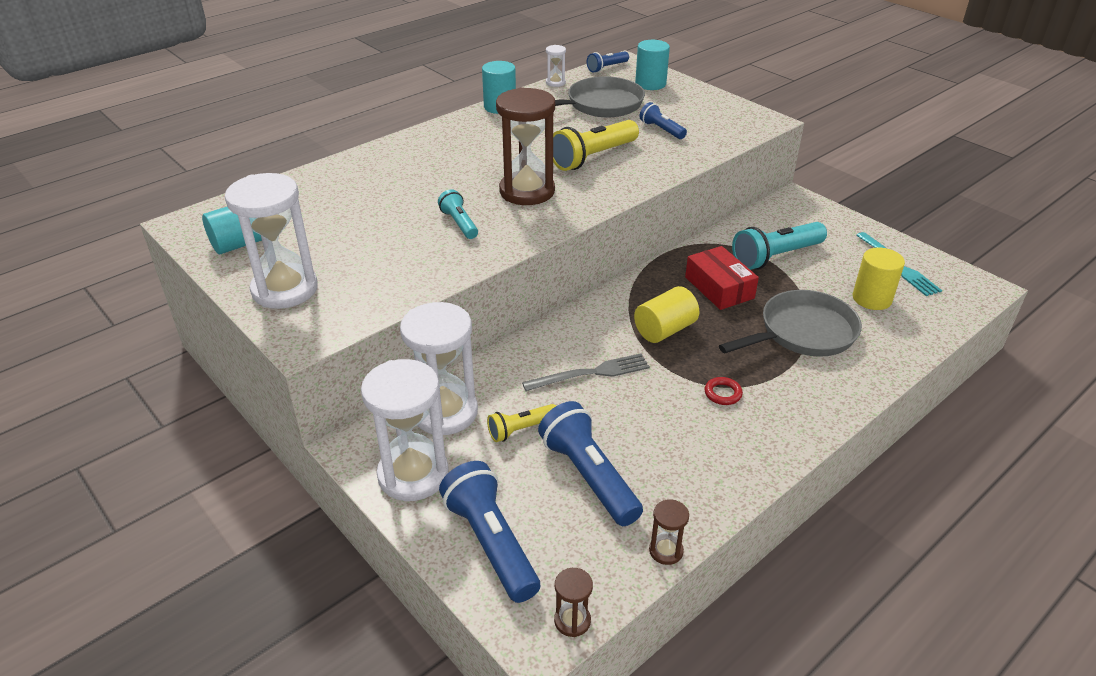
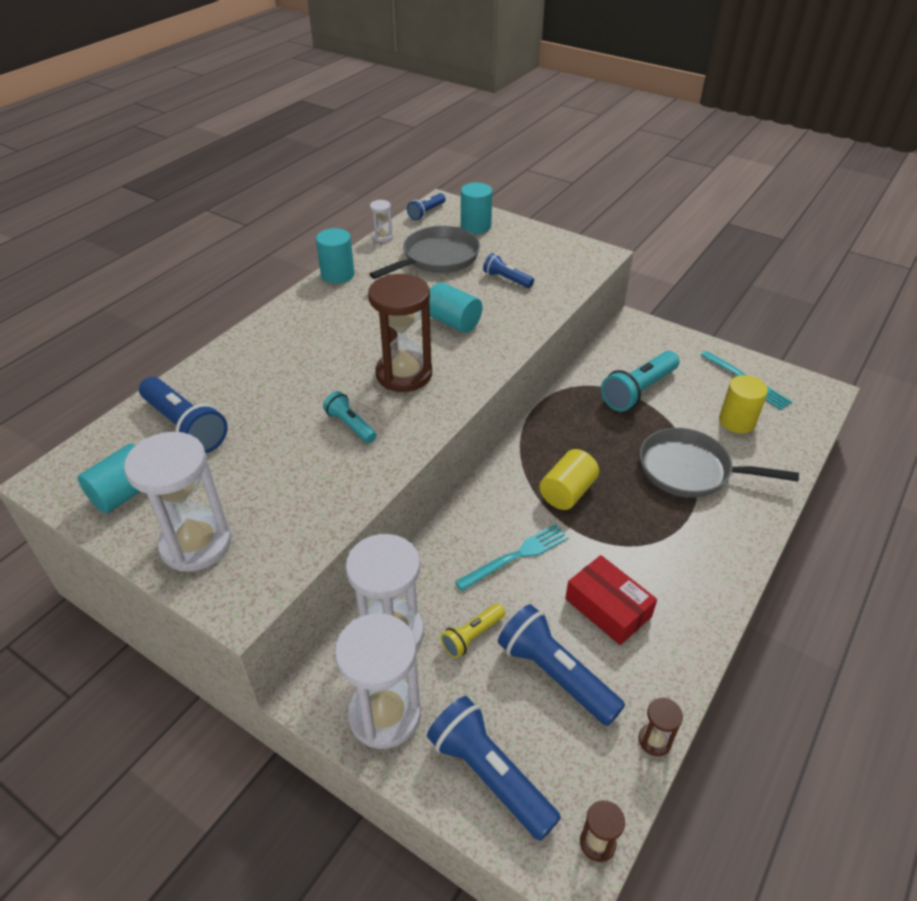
camera: 15 degrees left, 5 degrees up
grey fork [522,353,650,391] -> turquoise fork [455,524,569,591]
yellow flashlight [553,120,639,171] -> turquoise cylinder [429,282,483,333]
red box [685,246,759,310] -> red box moved to [565,555,657,645]
red ring [704,377,743,405] -> none
grey pan [719,290,862,357] -> grey pan turned 120 degrees counterclockwise [640,428,799,498]
none -> blue flashlight [139,377,228,453]

